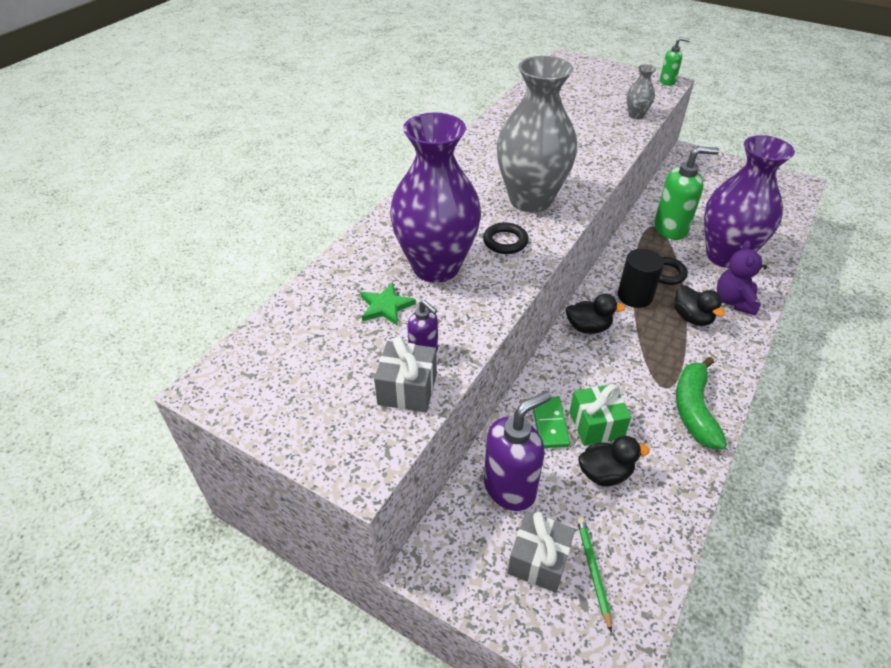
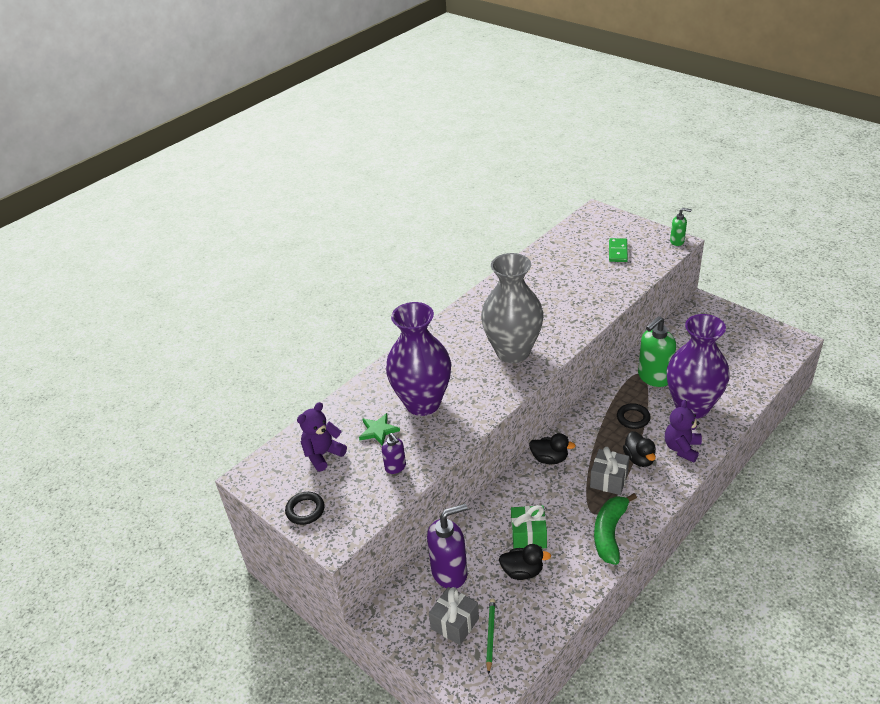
camera: 15 degrees right, 5 degrees down
grey gift [374,336,437,412] -> grey gift moved to [590,447,629,495]
black ring [483,222,529,254] -> black ring moved to [285,492,325,525]
green domino [533,397,570,448] -> green domino moved to [609,238,628,262]
black cylinder [618,249,664,308] -> none
grey vase [627,64,656,119] -> none
green soap dispenser [654,146,719,240] -> green soap dispenser turned 135 degrees clockwise [638,316,676,387]
none -> purple teddy bear [297,402,347,472]

